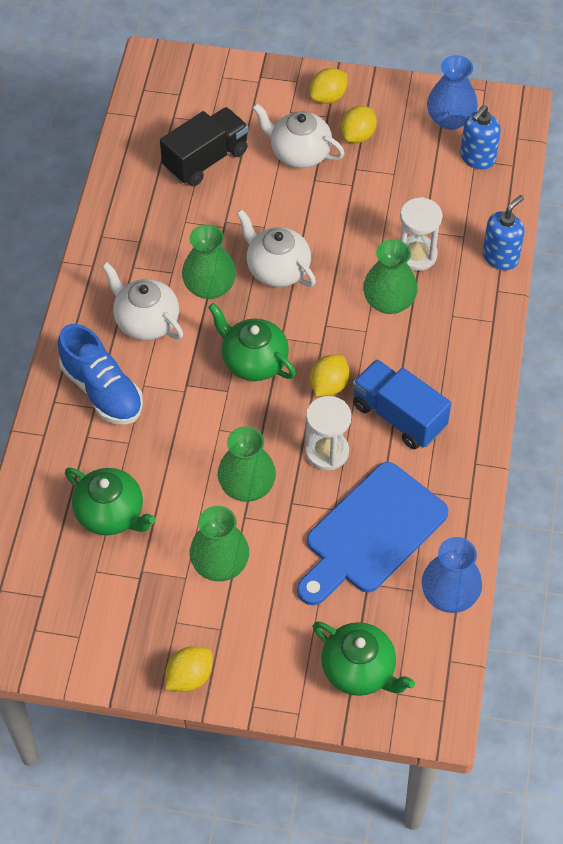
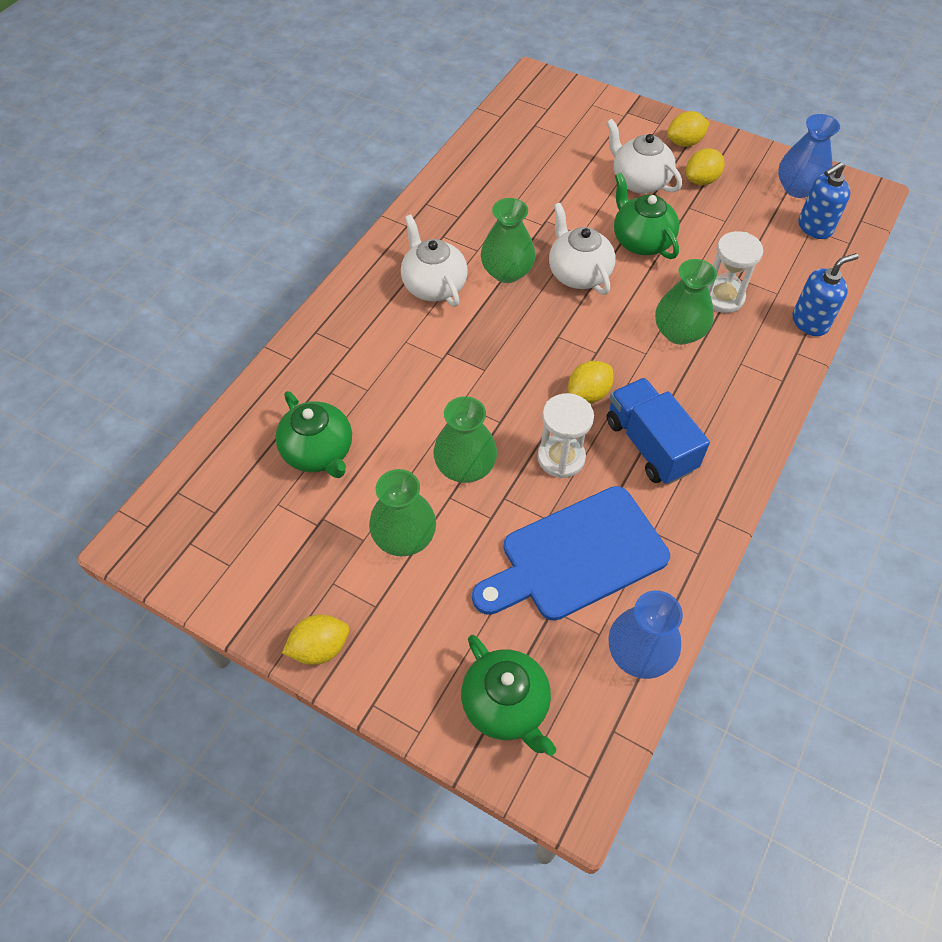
camera: 20 degrees right, 0 degrees up
blue shoe [58,324,143,424] -> none
black truck [160,107,249,186] -> none
green teapot [208,303,296,381] -> green teapot moved to [614,173,679,259]

